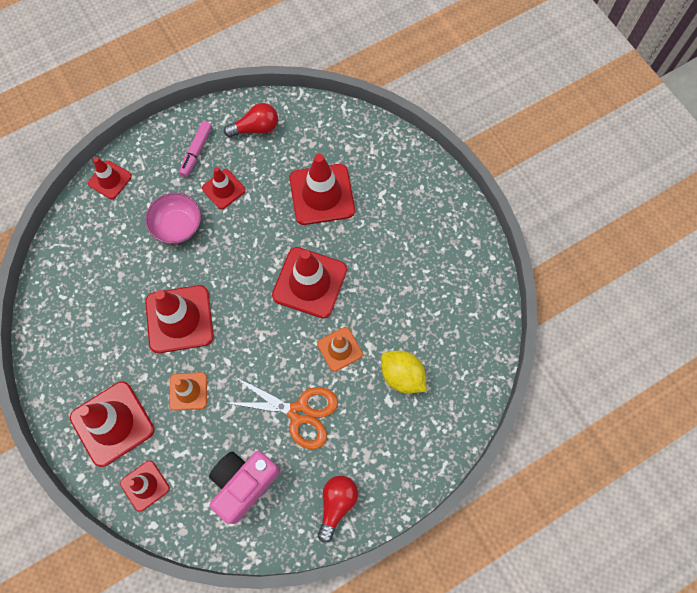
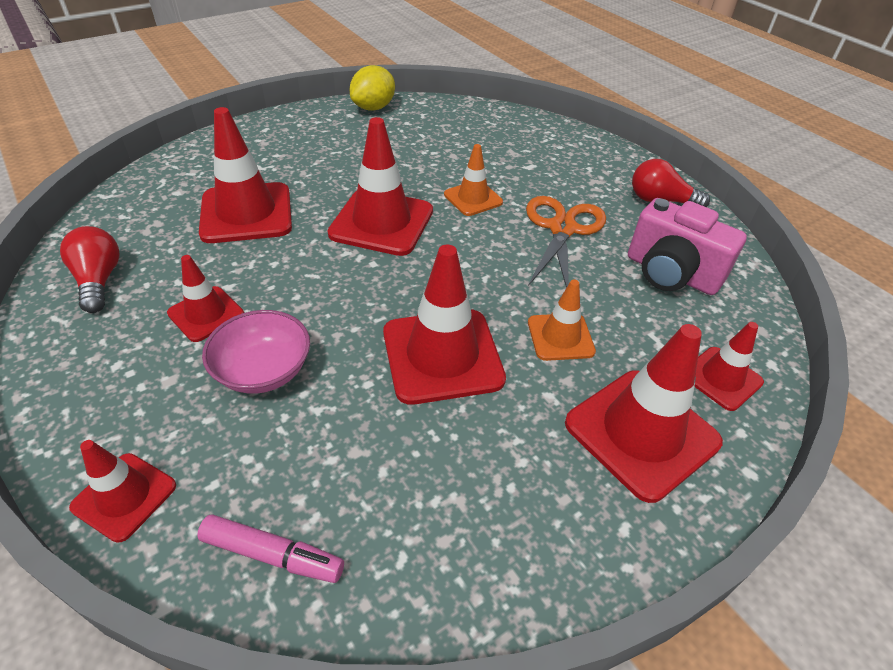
camera: 95 degrees left, 25 degrees down
pink marker [179,121,212,177] -> pink marker moved to [197,514,344,583]
yellow lemon [381,351,427,393] -> yellow lemon moved to [350,65,395,111]

